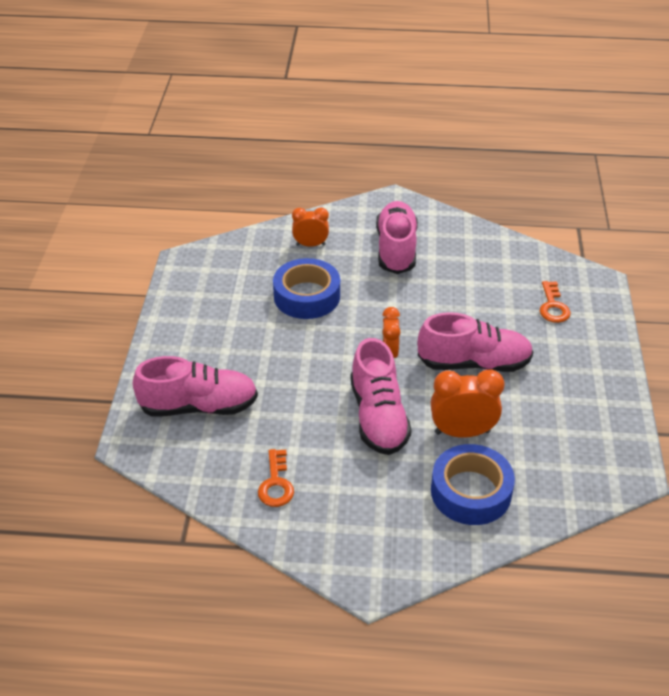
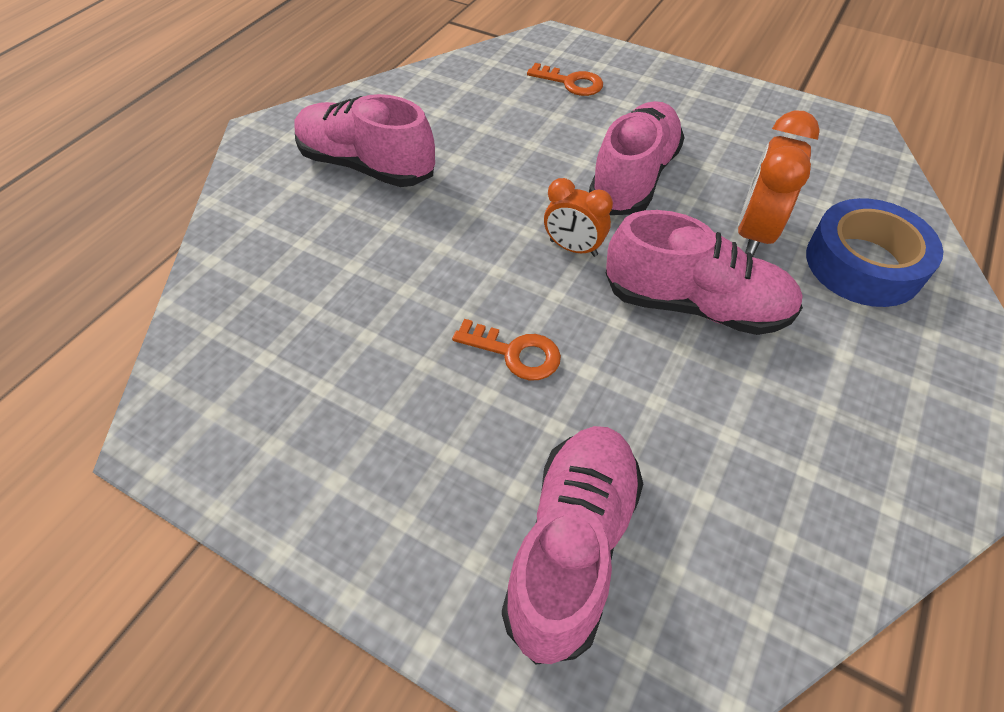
camera: 65 degrees left, 10 degrees up
orange key [258,449,294,507] -> orange key moved to [452,319,561,380]
blue tape [273,258,340,319] -> none
orange clock [292,207,329,247] -> none

